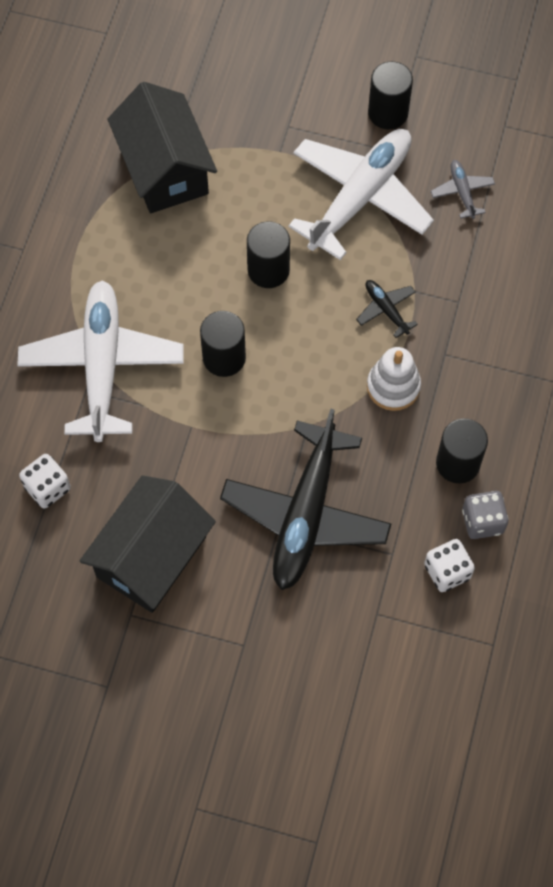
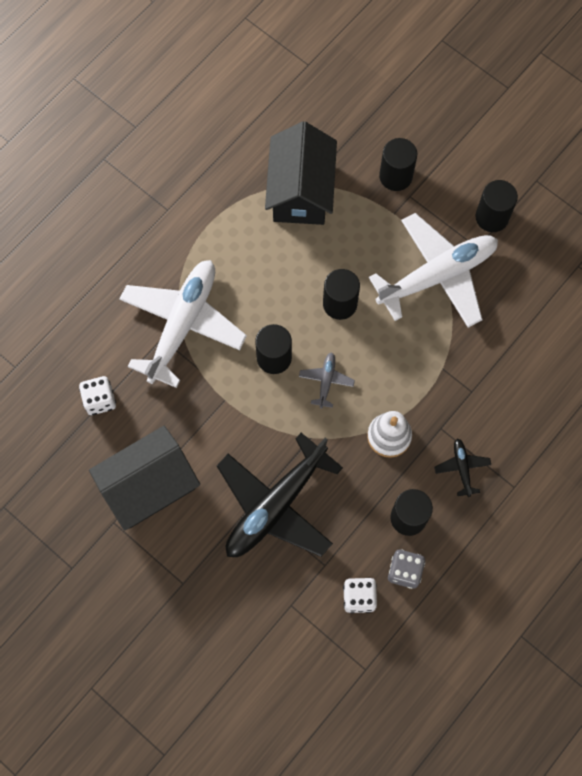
camera: 25 degrees right, 5 degrees up
black plane [356,280,418,338] -> black plane moved to [434,438,491,497]
grey plane [431,160,495,219] -> grey plane moved to [299,352,355,408]
none -> black cylinder [379,138,417,191]

